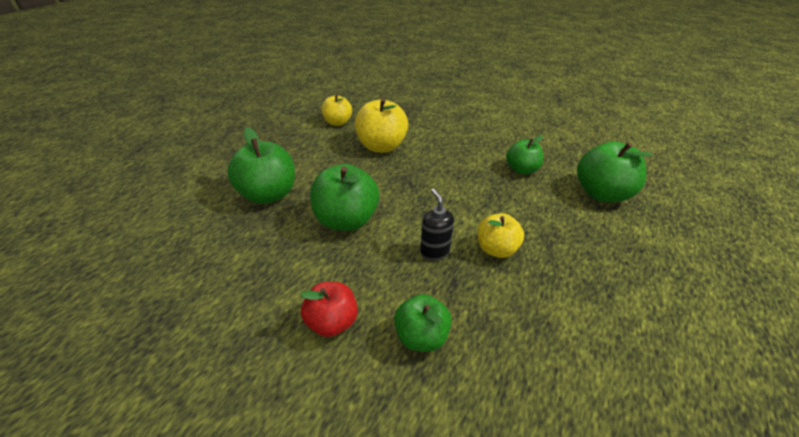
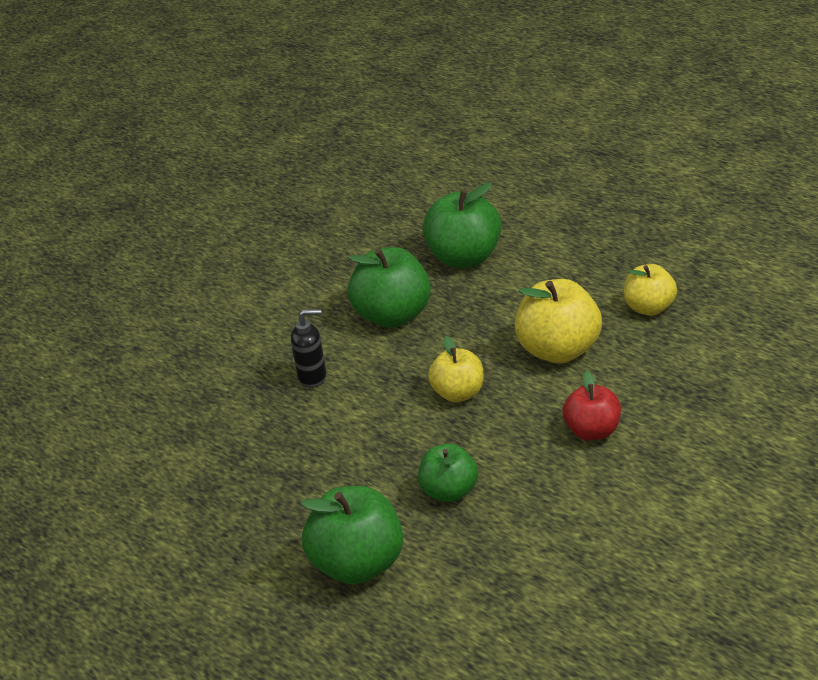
camera: 110 degrees right, 5 degrees down
red apple [300,282,358,337] -> red apple moved to [563,371,621,441]
green apple [394,294,452,351] -> none
yellow apple [477,213,524,258] -> yellow apple moved to [428,336,484,402]

